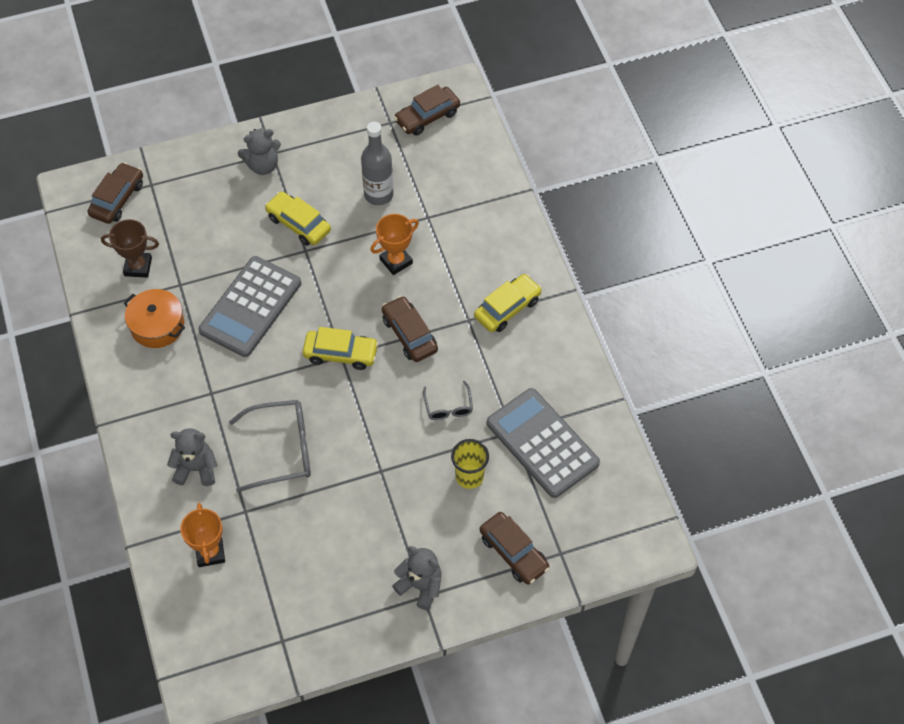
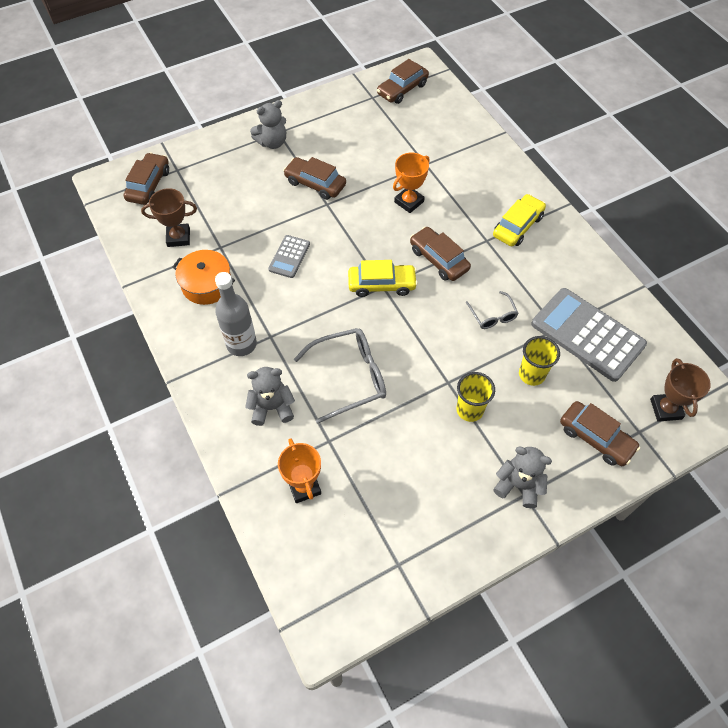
camera: 10 degrees left, 0 degrees up
grey calculator [198,256,301,357] -> grey calculator [268,235,310,278], size x0.50
yellow car [265,192,331,246] -> brown car [283,157,346,200]
grey bottle [361,122,394,205] -> grey bottle moved to [215,272,257,356]
none -> yellow cup [456,372,495,422]
none -> brown trophy [650,358,711,422]

